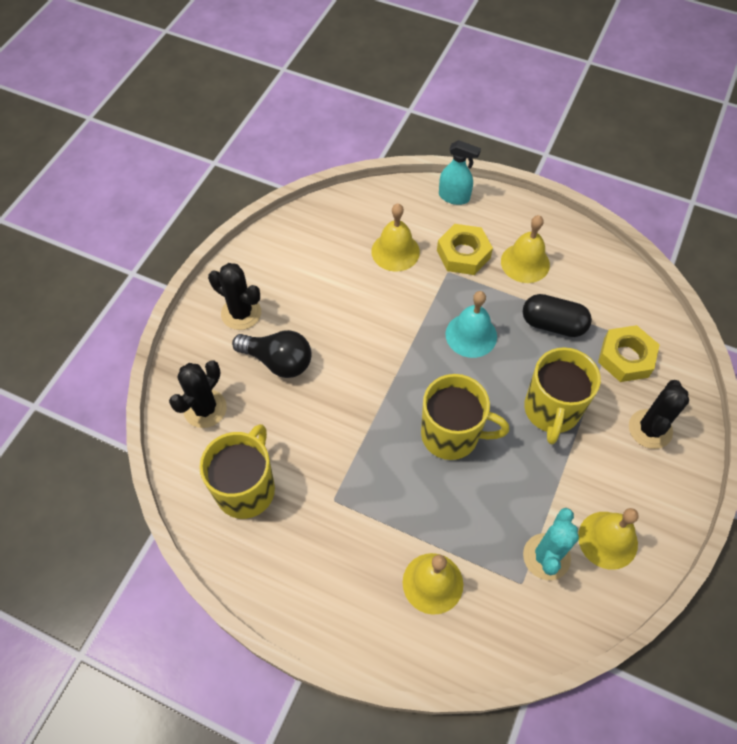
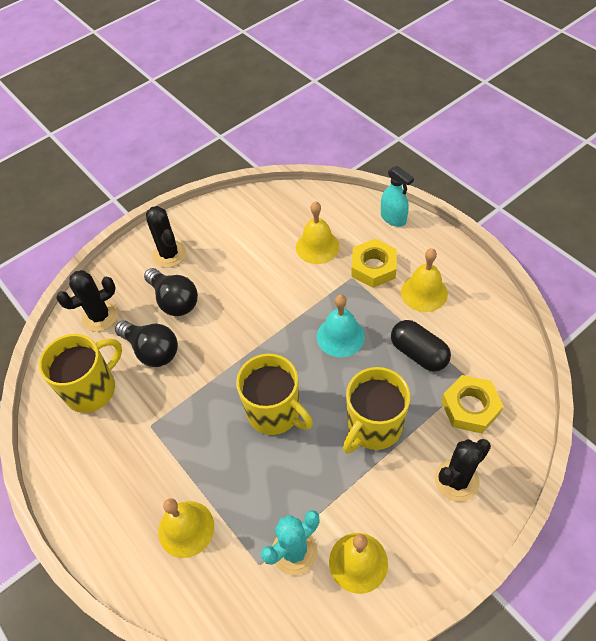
camera: 30 degrees right, 5 degrees down
none -> black light bulb [115,320,178,367]

